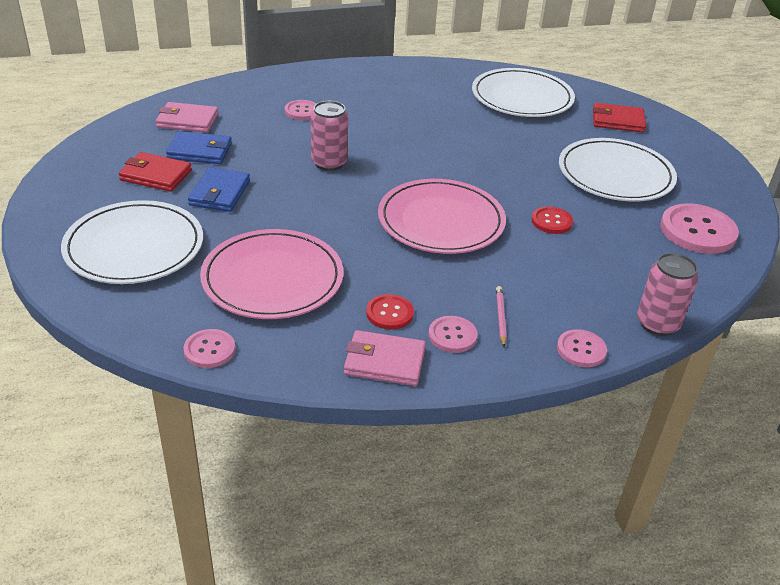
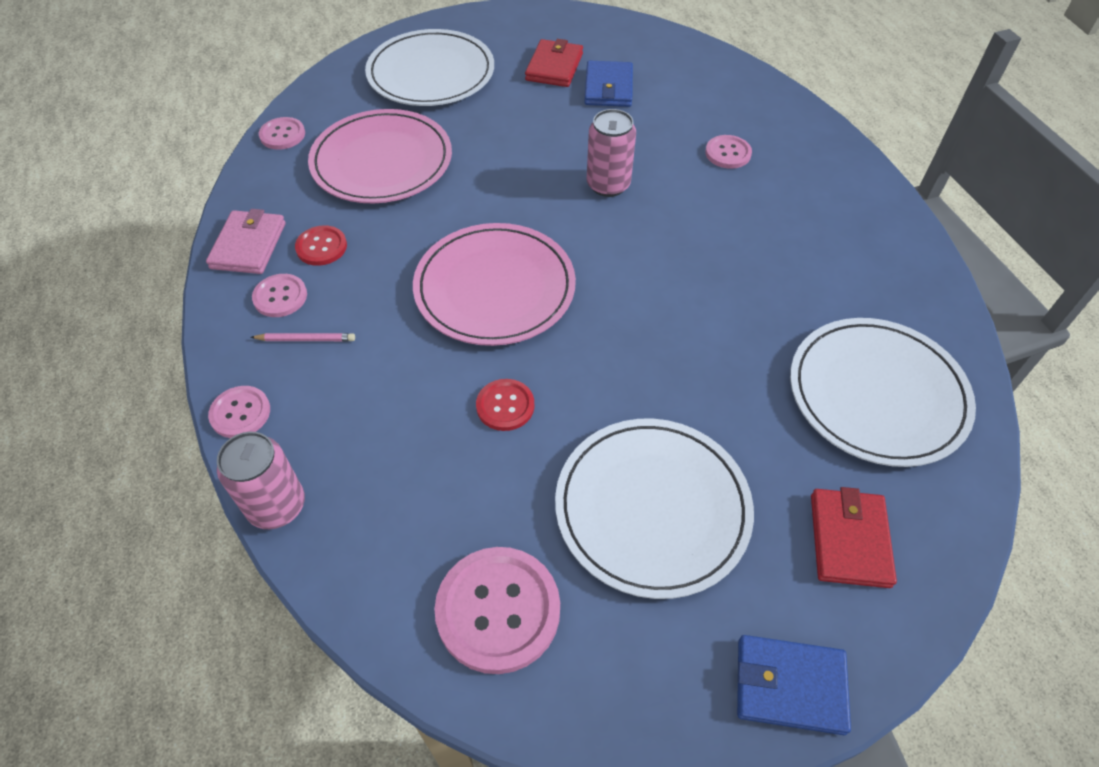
camera: 90 degrees right, 15 degrees up
pink wallet [156,102,219,133] -> none
blue wallet [188,167,250,212] -> blue wallet moved to [737,635,851,735]

